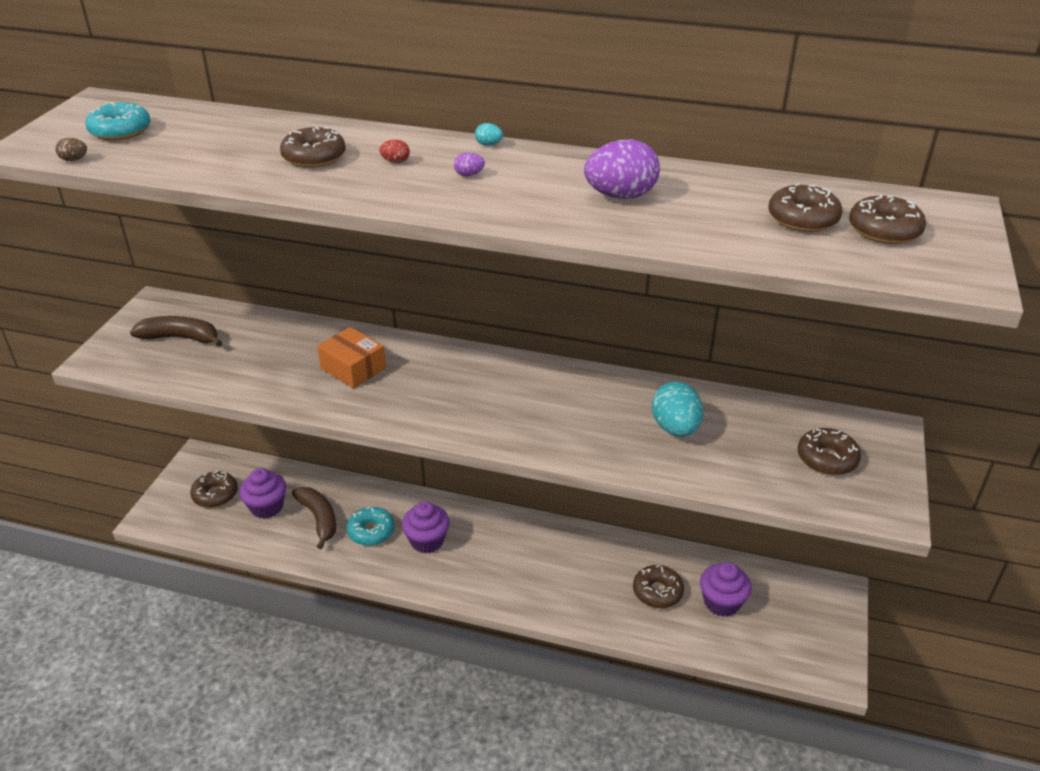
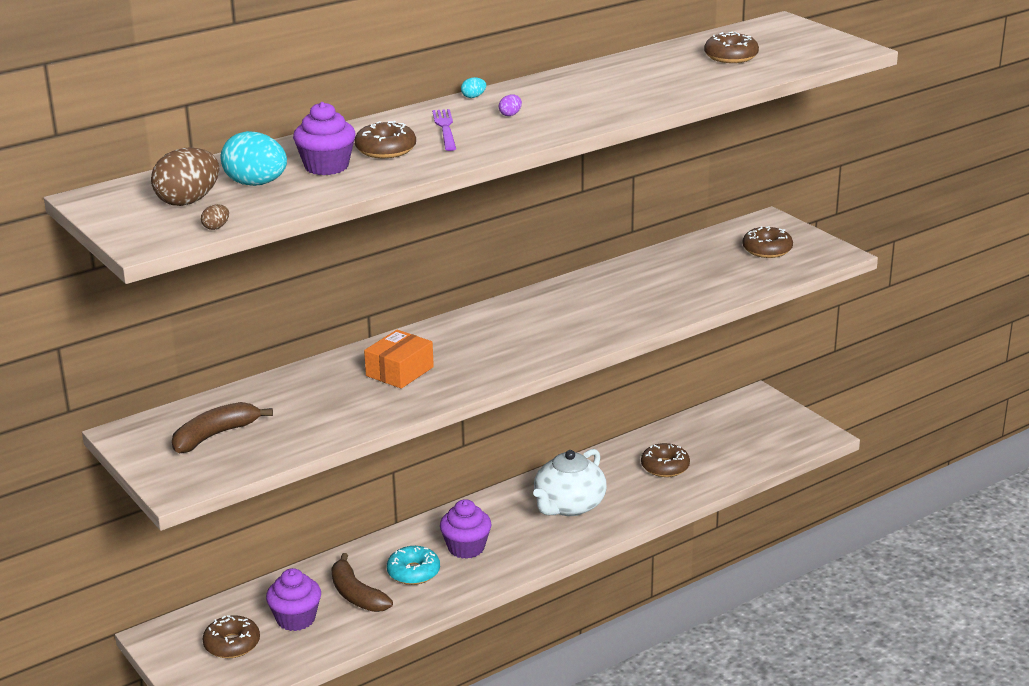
camera: 50 degrees left, 10 degrees down
turquoise donut [85,102,151,141] -> brown egg [151,147,219,206]
brown banana [292,487,336,549] -> brown banana turned 135 degrees counterclockwise [331,553,393,612]
orange box [317,327,386,388] -> orange box turned 45 degrees counterclockwise [364,330,434,389]
red egg [379,140,410,163] -> purple fork [432,109,456,151]
purple egg [584,140,660,199] -> none
turquoise egg [652,382,703,437] -> turquoise egg moved to [221,131,287,186]
purple cupcake [700,562,751,617] -> purple cupcake moved to [293,102,356,175]
brown donut [849,194,926,244] -> none
none -> white teapot [533,449,607,516]

